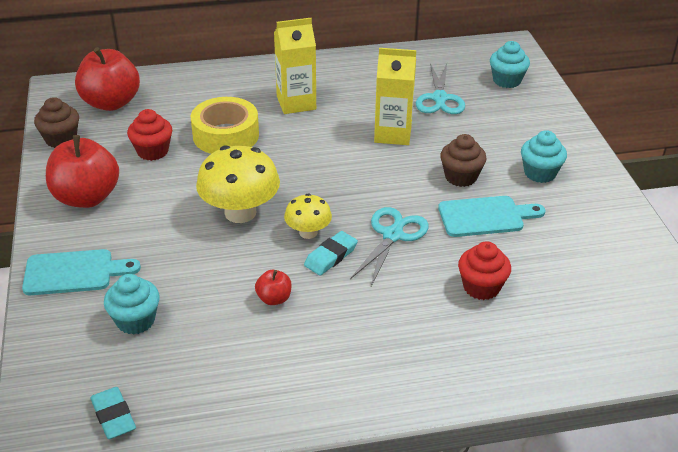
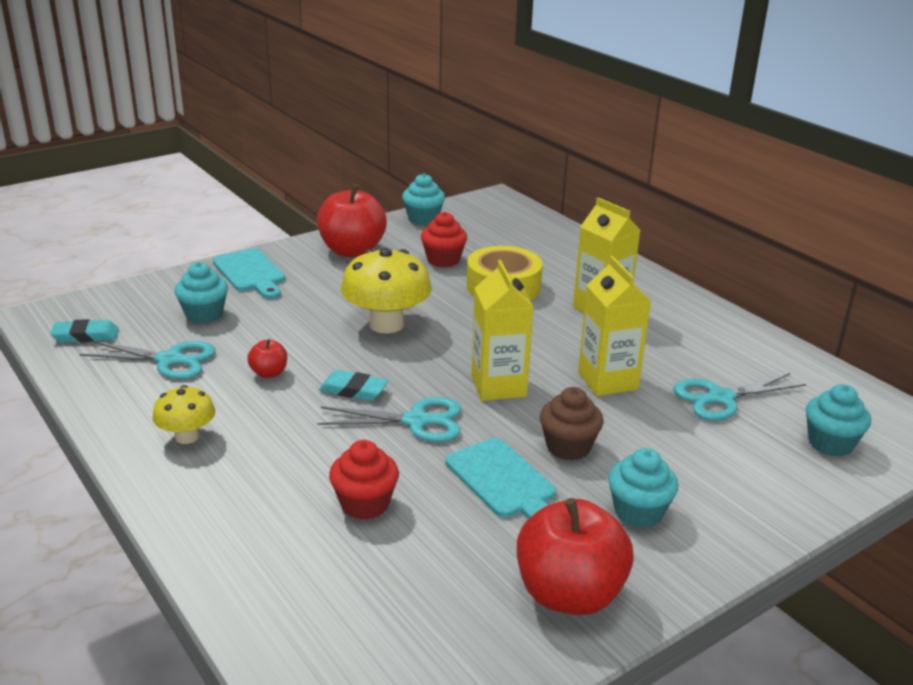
camera: 65 degrees right, 10 degrees down
brown cupcake [34,97,79,148] -> turquoise cupcake [402,173,445,225]
red apple [75,47,140,111] -> red apple moved to [517,498,634,615]
turquoise eraser [90,387,136,439] -> turquoise eraser turned 45 degrees clockwise [50,319,119,343]
yellow mushroom [284,193,332,239] -> yellow mushroom moved to [152,385,215,444]
none -> turquoise scissors [79,341,216,379]
none -> yellow carton [471,260,534,401]

